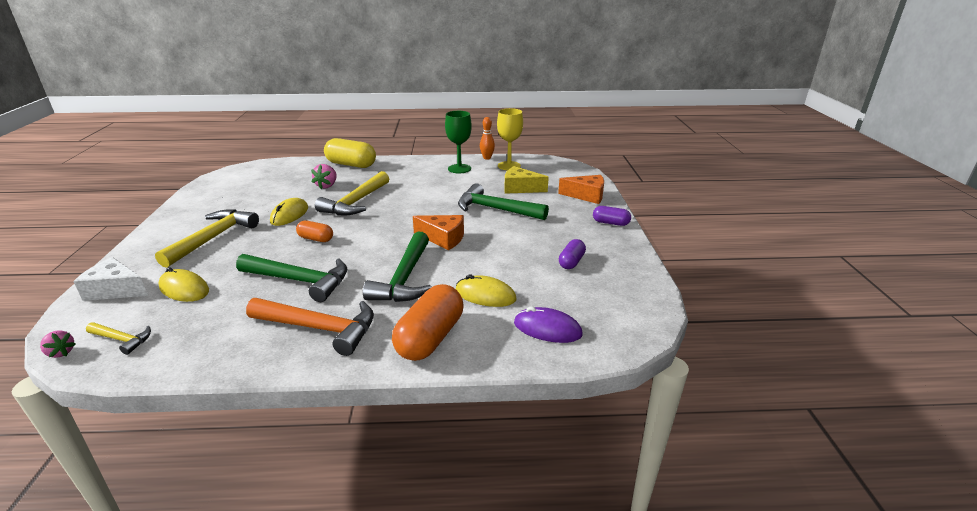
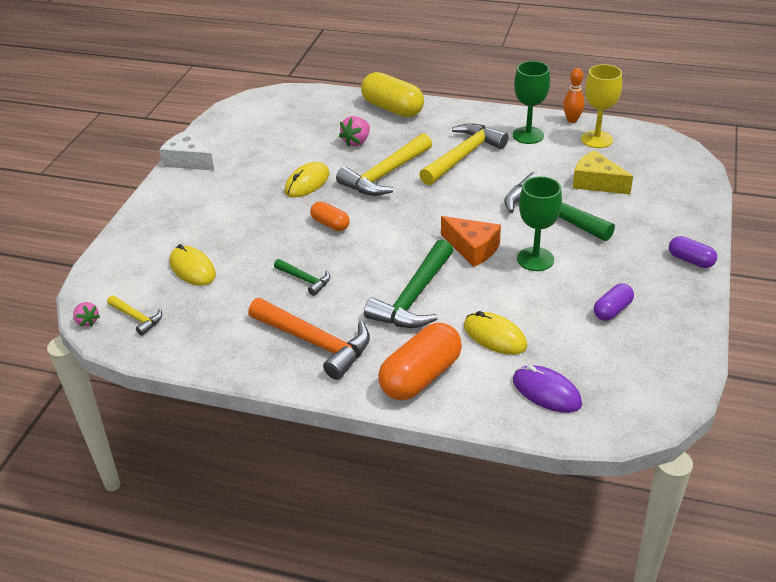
camera: 20 degrees right, 10 degrees up
white cheese [73,257,148,301] -> white cheese moved to [159,130,214,171]
yellow hammer [155,209,259,268] -> yellow hammer moved to [419,123,508,185]
green hammer [236,254,347,302] -> green hammer [274,259,330,296], size x0.51
orange cheese [558,175,604,204] -> none
none -> green goblet [517,176,562,271]

